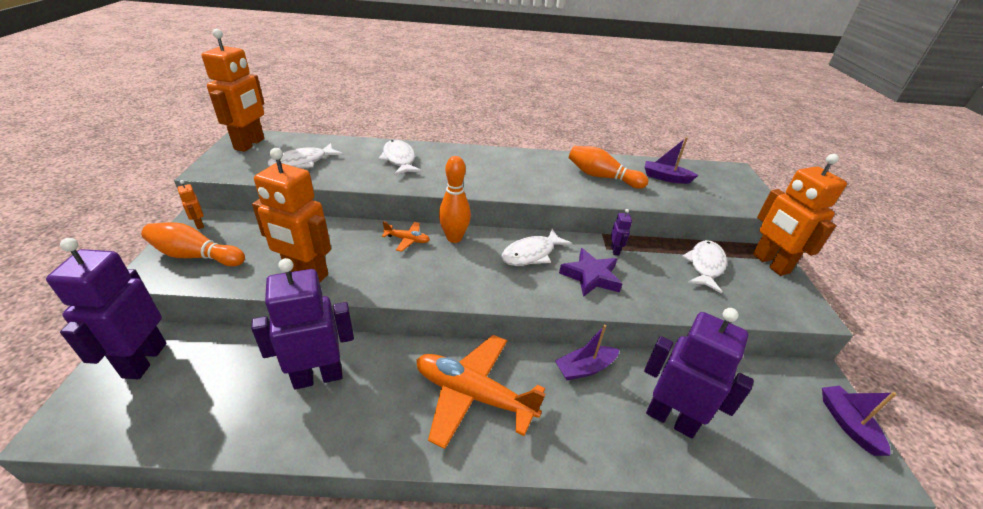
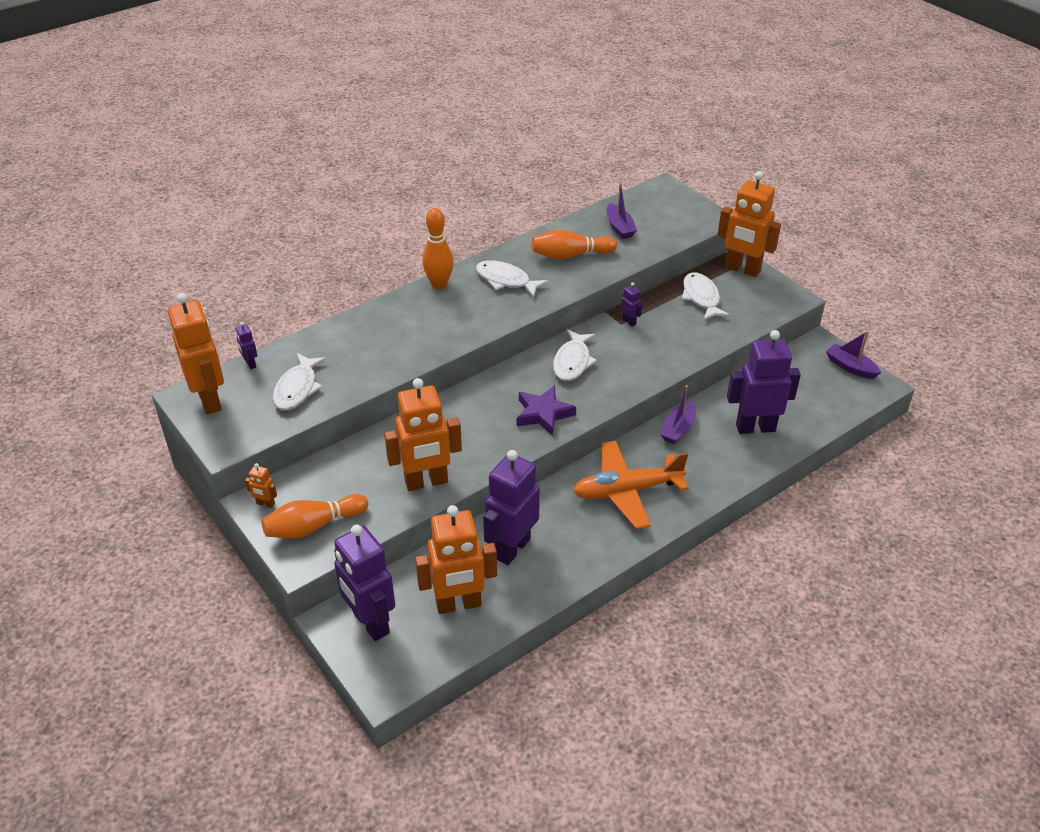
camera: 35 degrees left, 5 degrees up
white fish [378,140,422,176] -> white fish moved to [476,260,549,298]
orange plane [382,221,430,252] -> none
orange bowling pin [439,156,471,243] -> orange bowling pin moved to [423,208,454,289]
purple star [559,248,622,297] -> purple star moved to [517,385,576,436]
purple boat [645,137,698,184] -> purple boat turned 90 degrees counterclockwise [607,183,637,239]
none -> purple robot [235,322,257,369]
none -> orange robot [415,505,497,614]

